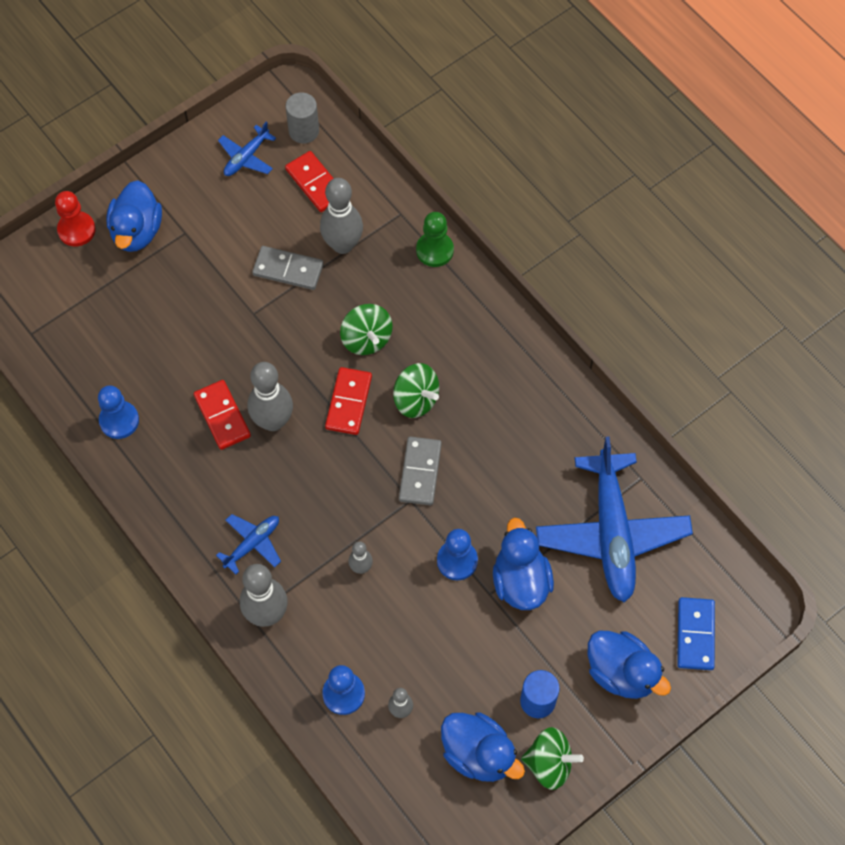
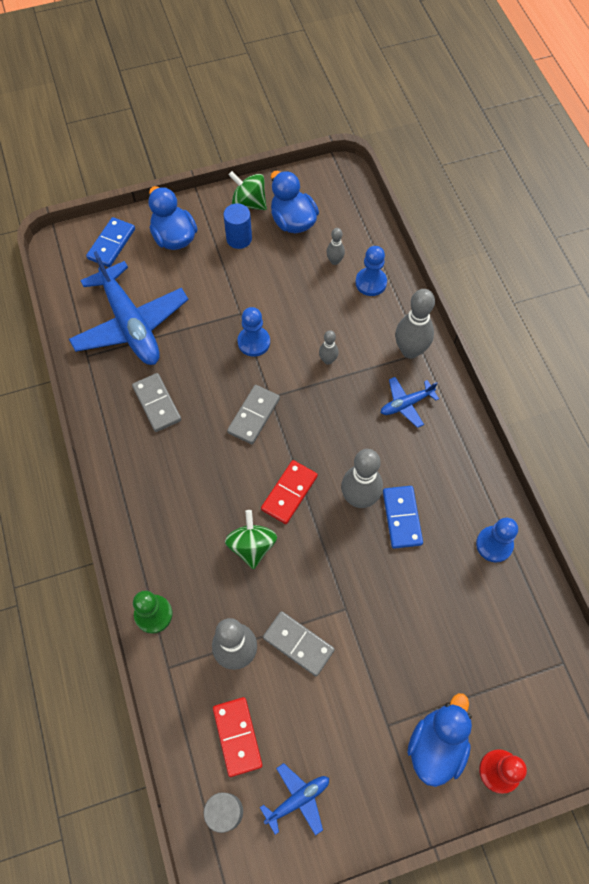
camera: 160 degrees left, 0 degrees up
red domino [194,380,251,450] -> blue domino [383,486,423,549]
green spinning top [393,363,439,418] -> none
blue duck [493,518,554,610] -> none
blue plane [536,437,693,602] -> blue plane turned 135 degrees clockwise [69,251,188,365]
none -> grey domino [132,373,181,432]

